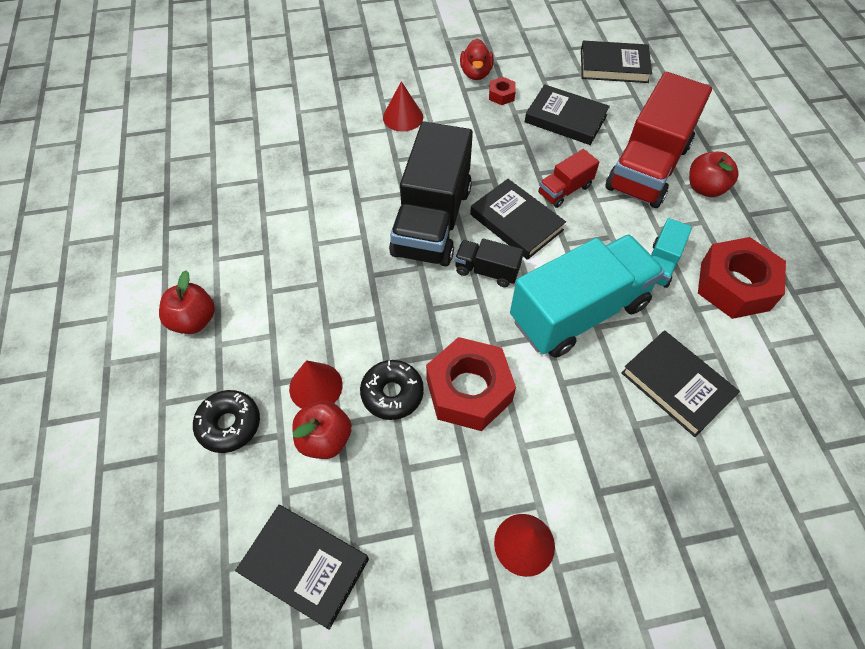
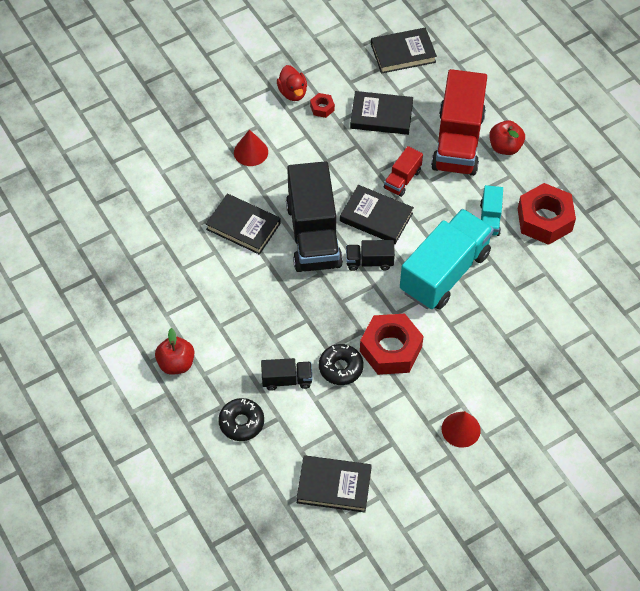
camera: 20 degrees left, 0 degrees up
red cone [289,360,343,409] -> black truck [261,358,313,391]
red apple [292,401,352,459] -> none
black book [621,330,740,437] -> black book moved to [206,194,281,255]

